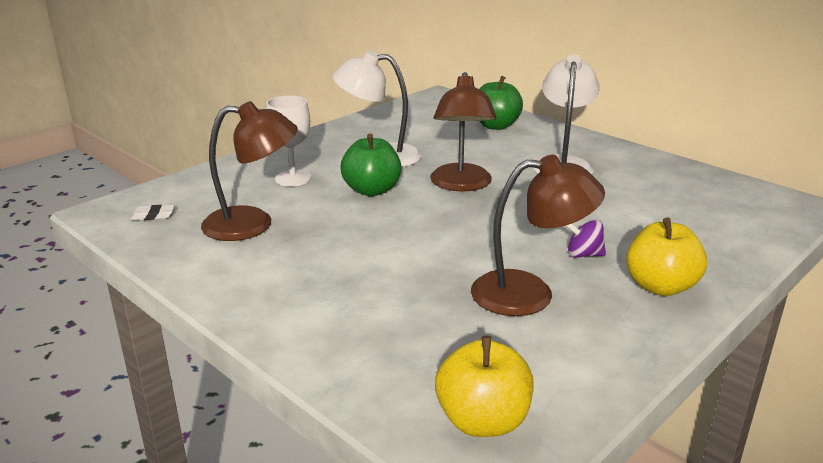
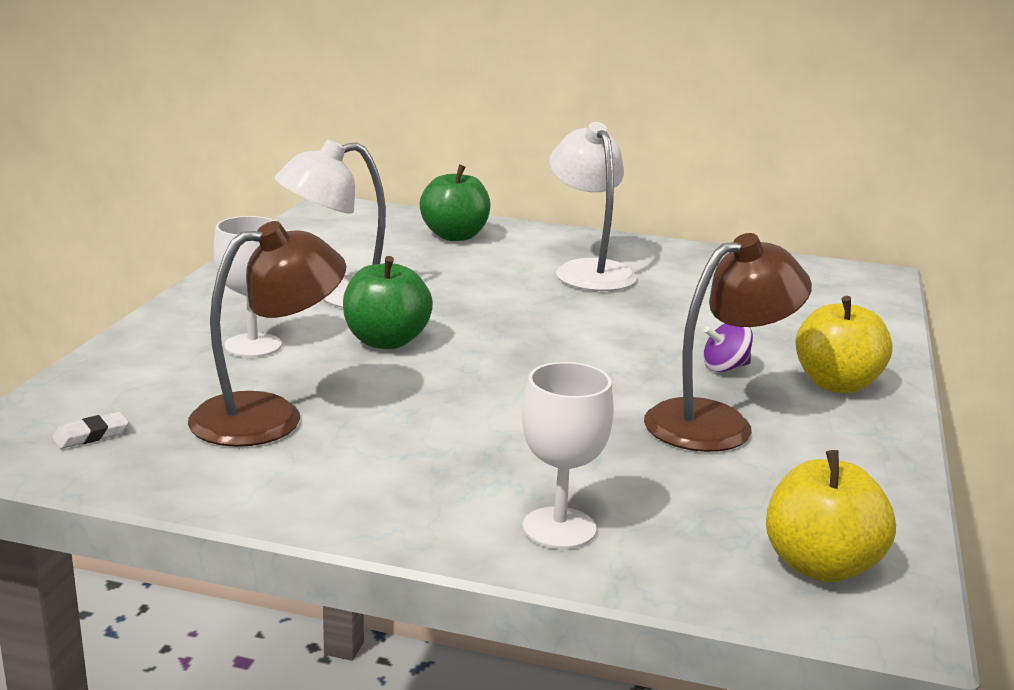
camera: 30 degrees left, 5 degrees down
brown lamp [430,72,497,192] -> none
none -> white goblet [522,362,614,549]

